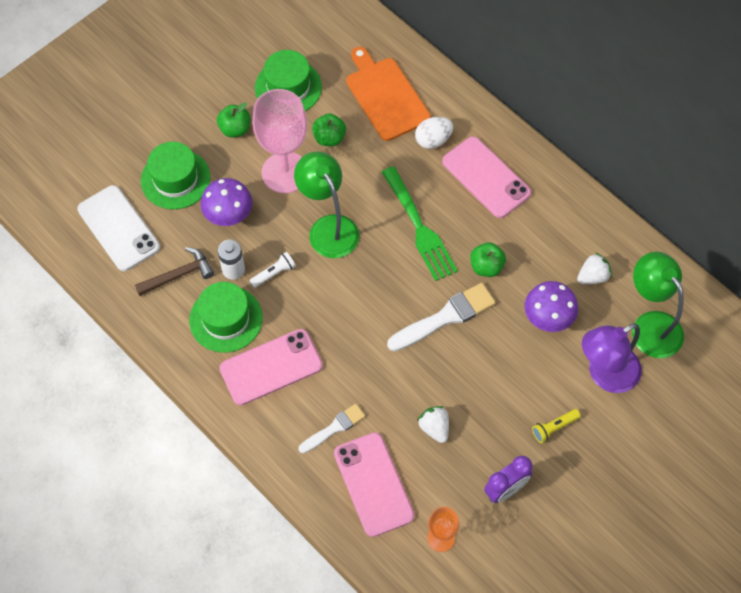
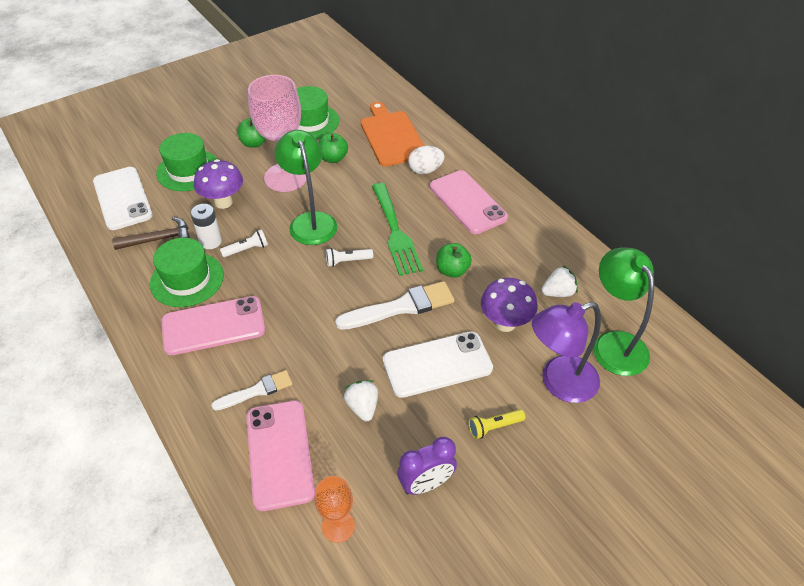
camera: 10 degrees right, 15 degrees down
none -> white flashlight [326,248,373,267]
none -> white phone [383,331,493,398]

